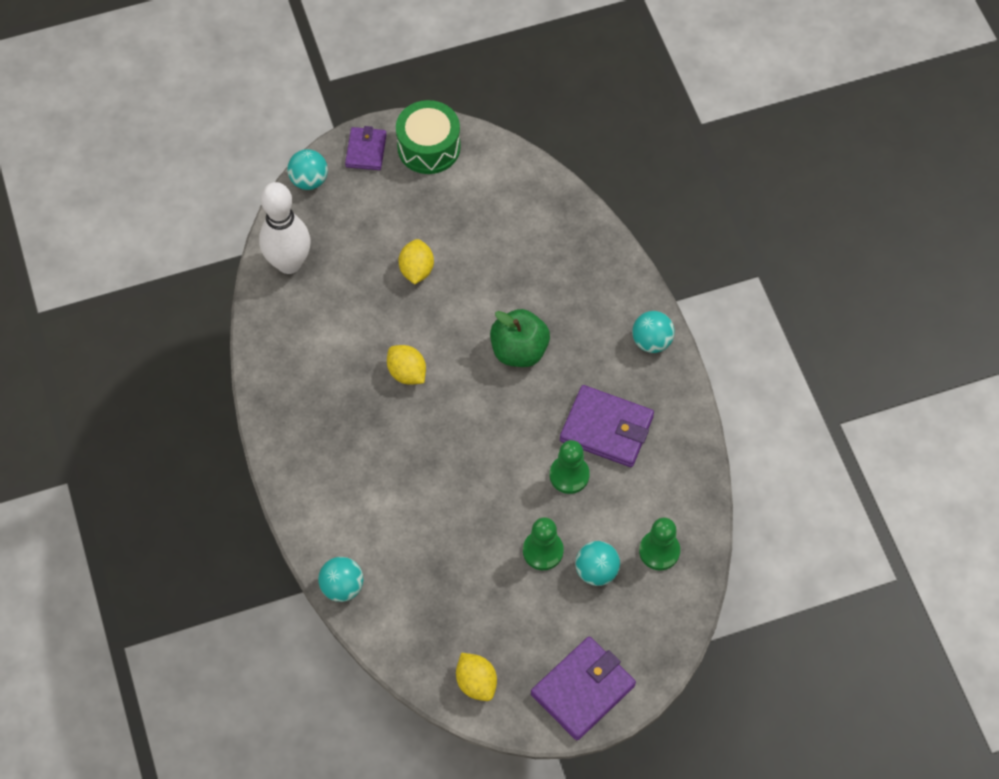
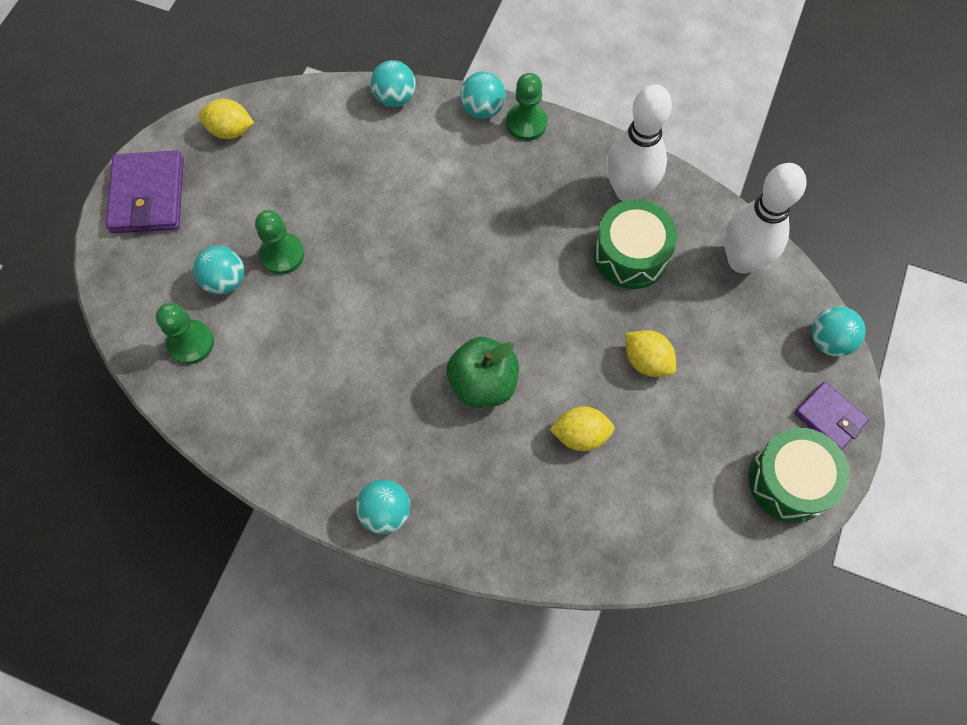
camera: 130 degrees right, 5 degrees up
yellow lemon [387,345,426,385] -> yellow lemon moved to [549,406,615,451]
green pawn [550,440,590,494] -> green pawn moved to [506,73,548,141]
purple wallet [560,385,654,467] -> none
none -> turquoise ball [460,72,506,119]
none -> green drum [594,200,677,289]
none -> white bowling pin [607,84,672,201]

